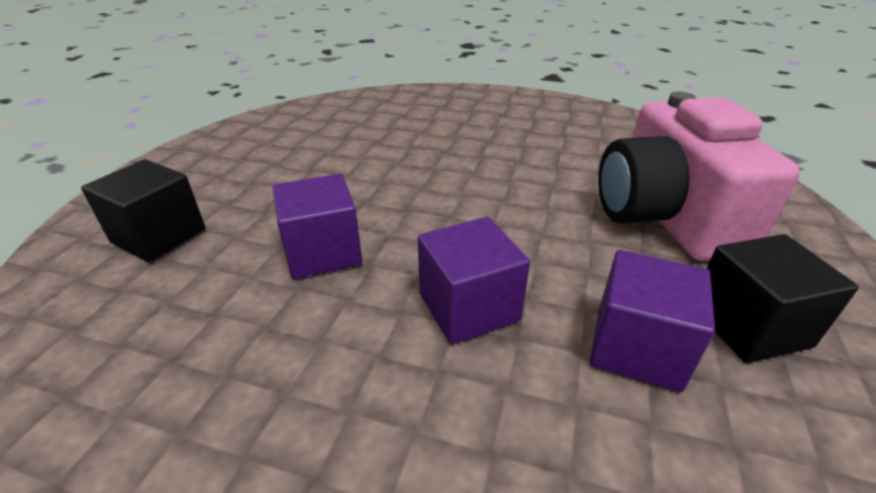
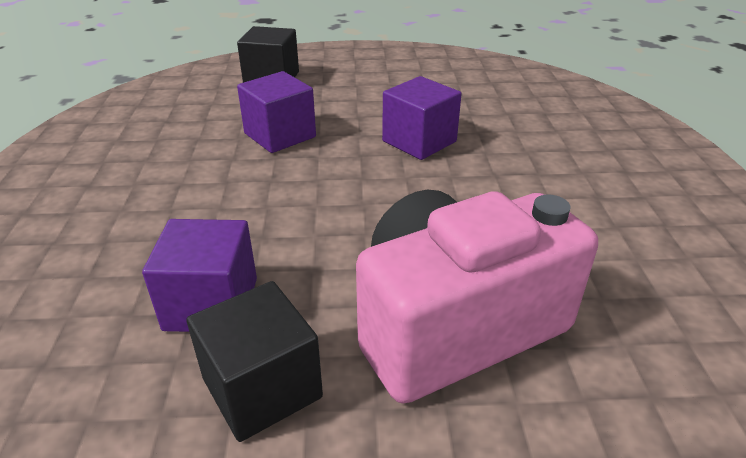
camera: 70 degrees right, 0 degrees up
purple cube [418,217,530,344] -> purple cube moved to [382,76,462,160]

